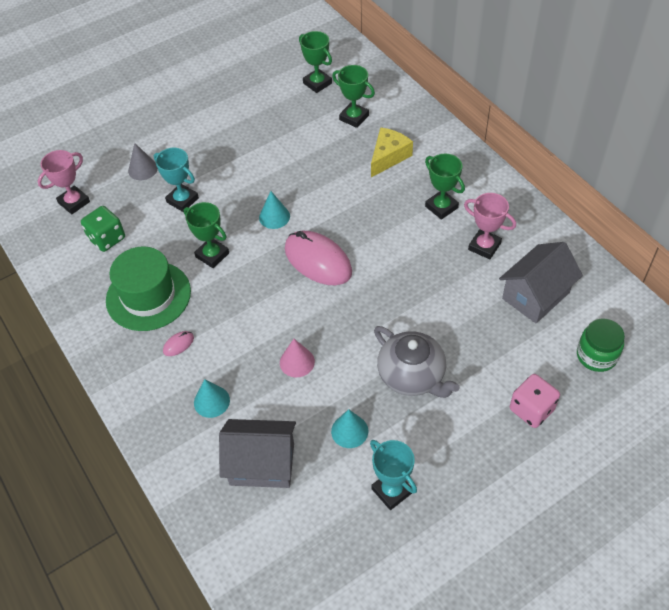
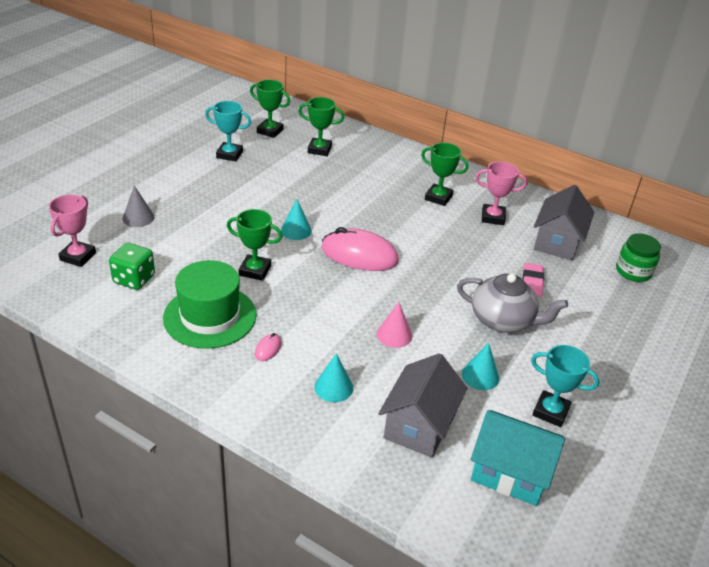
camera: 30 degrees left, 15 degrees down
turquoise trophy [154,148,199,212] -> turquoise trophy moved to [205,101,251,161]
grey house [219,419,296,488] -> grey house turned 45 degrees counterclockwise [378,353,467,458]
yellow cheese [371,127,413,177] -> none
pink dice [510,374,560,428] -> none
none -> turquoise house [471,410,565,506]
none -> pink eraser [522,263,544,297]

